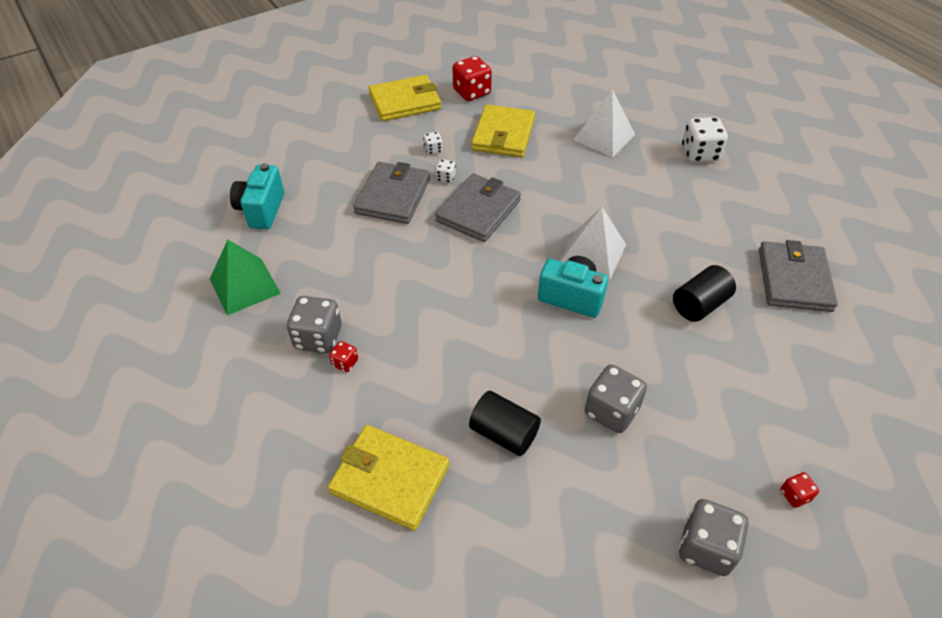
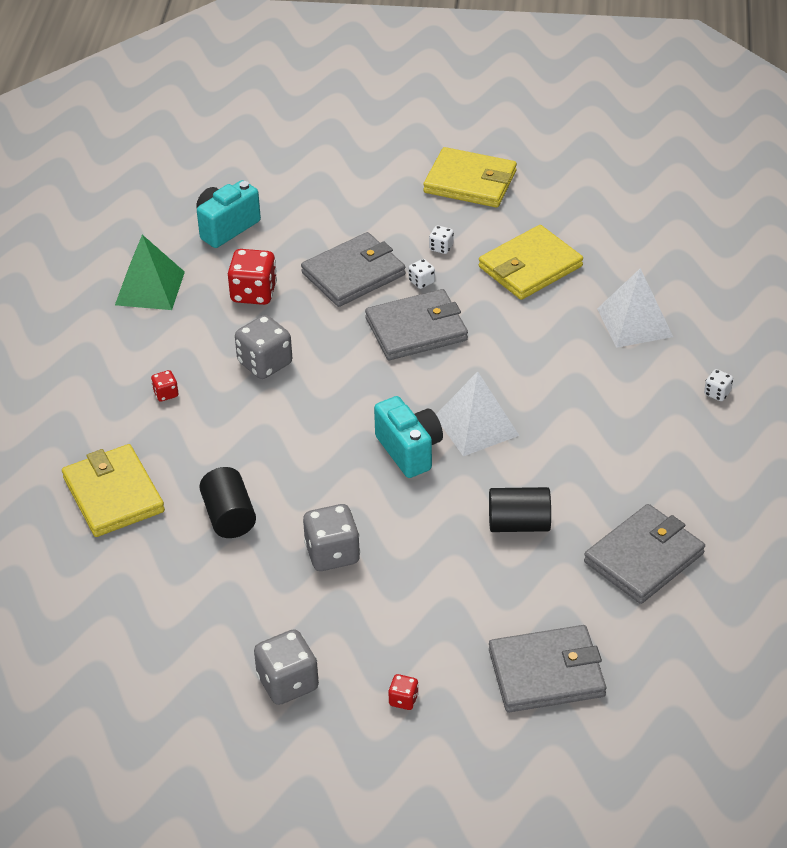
camera: 40 degrees right, 5 degrees down
grey dice [287,296,342,353] -> grey dice moved to [235,315,292,379]
red dice [452,56,492,101] -> red dice moved to [228,249,277,305]
white dice [682,117,728,162] -> white dice [704,369,733,401], size x0.50
none -> grey wallet [489,625,606,713]

